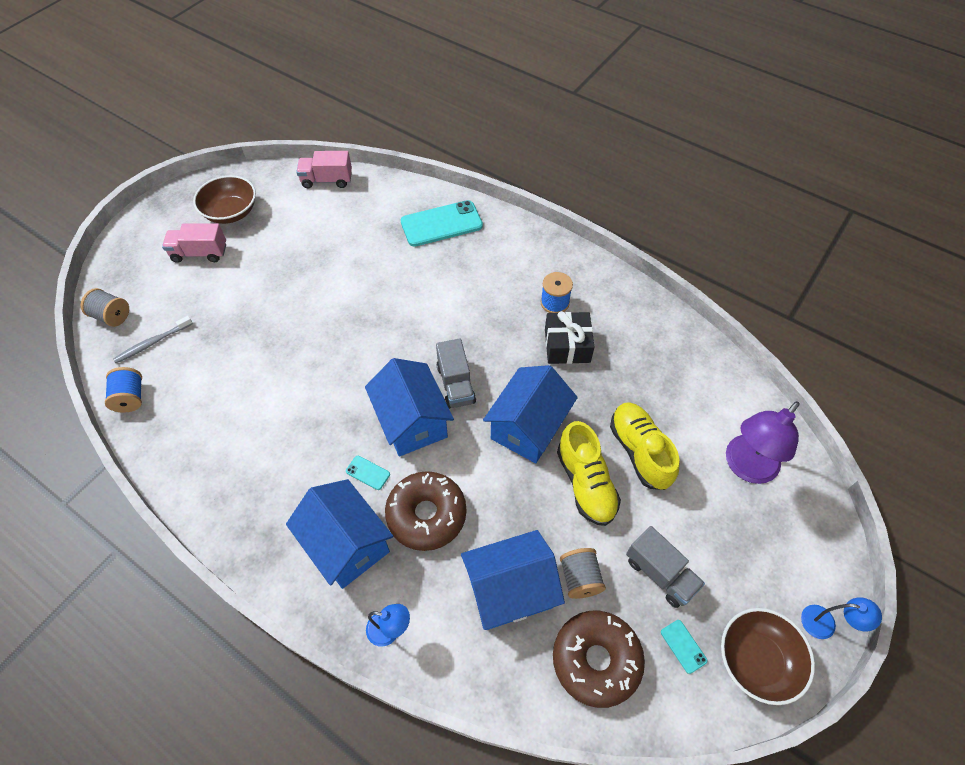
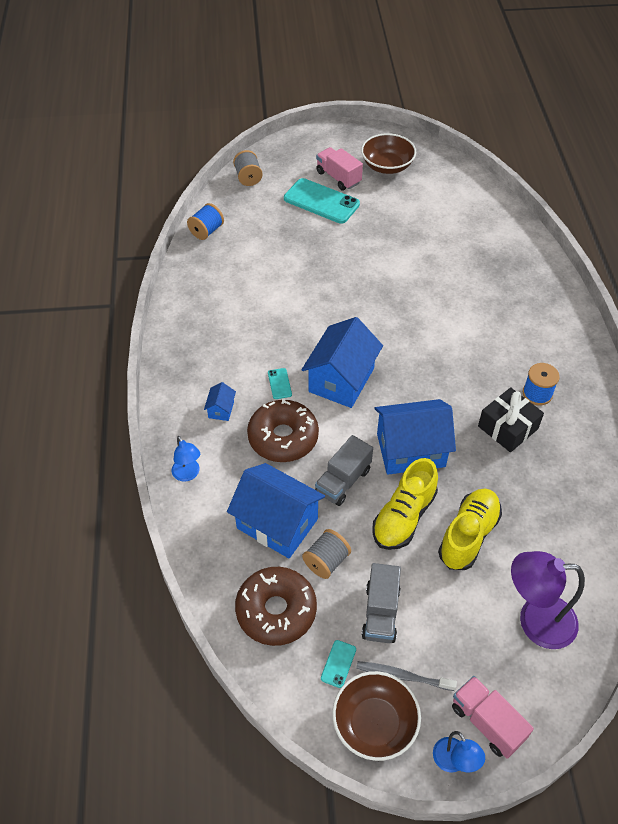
camera: 50 degrees right, 5 degrees down
grey toothbrush [113,316,193,363] -> grey toothbrush moved to [356,661,457,691]
blue house [286,479,393,589] -> blue house [204,382,236,421], size x0.43
pink truck [296,151,352,188] -> pink truck moved to [452,676,534,759]
turquoise phone [401,200,483,247] -> turquoise phone moved to [284,178,360,224]
grey truck [436,339,476,409] -> grey truck moved to [315,435,373,506]

